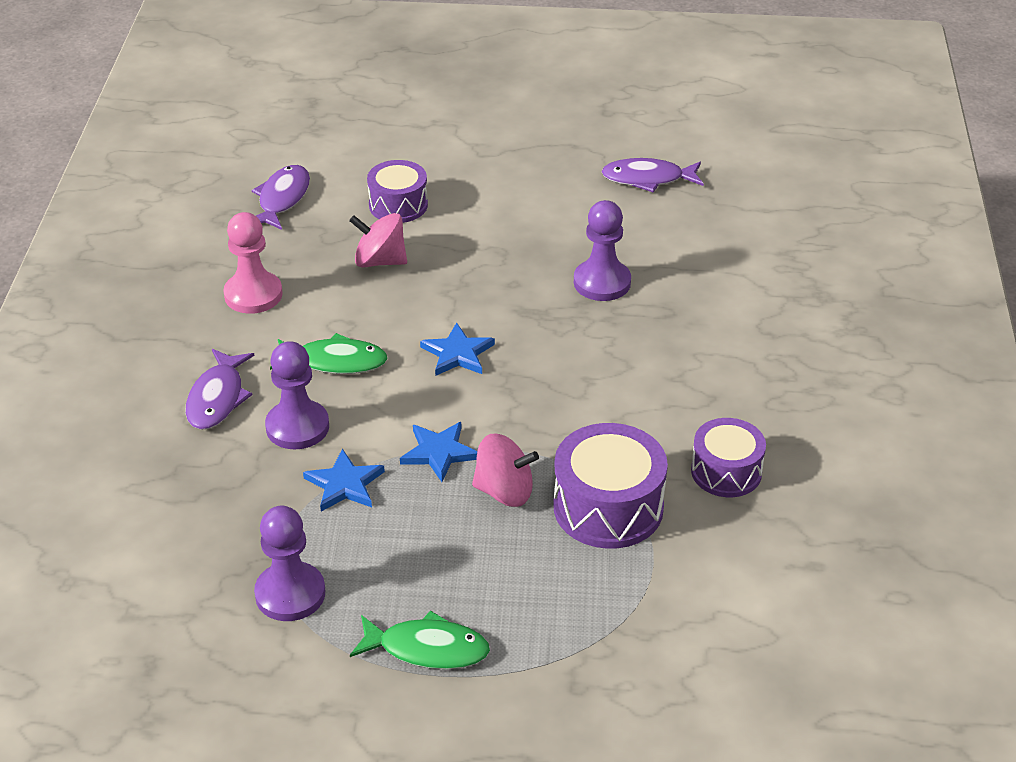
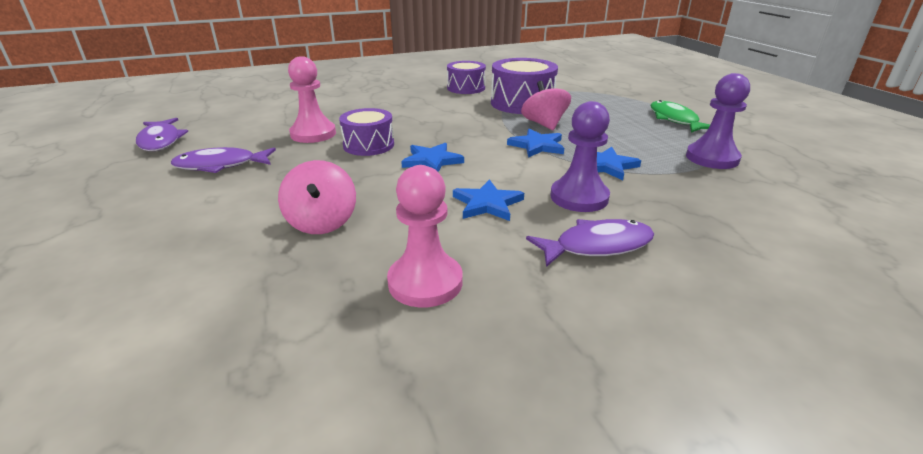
camera: 115 degrees left, 10 degrees down
purple fish [252,165,310,230] -> purple fish moved to [171,147,276,173]
green fish [270,333,388,374] -> blue star [453,179,524,221]
purple drum [367,160,428,223] -> purple drum moved to [339,108,394,156]
purple pawn [574,200,631,301] -> pink pawn [288,56,336,143]

